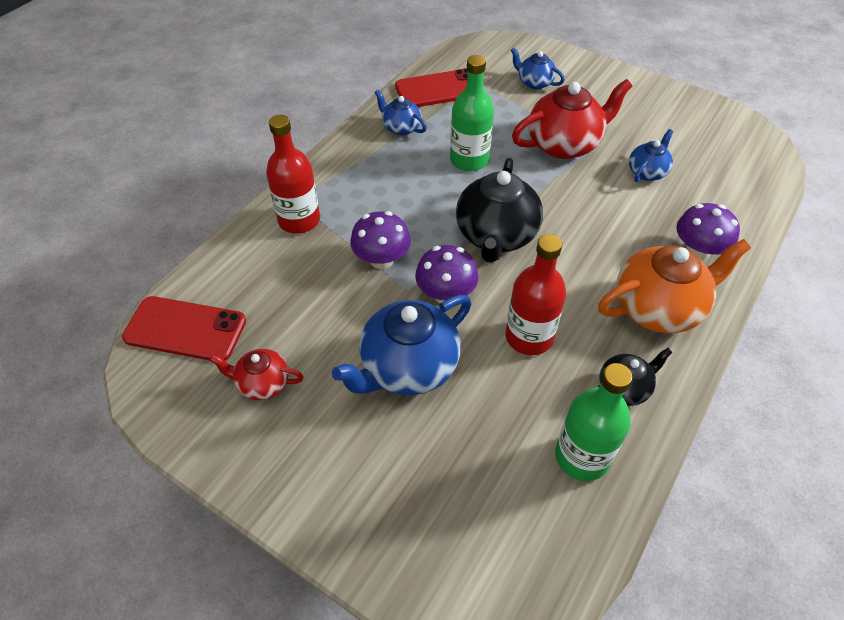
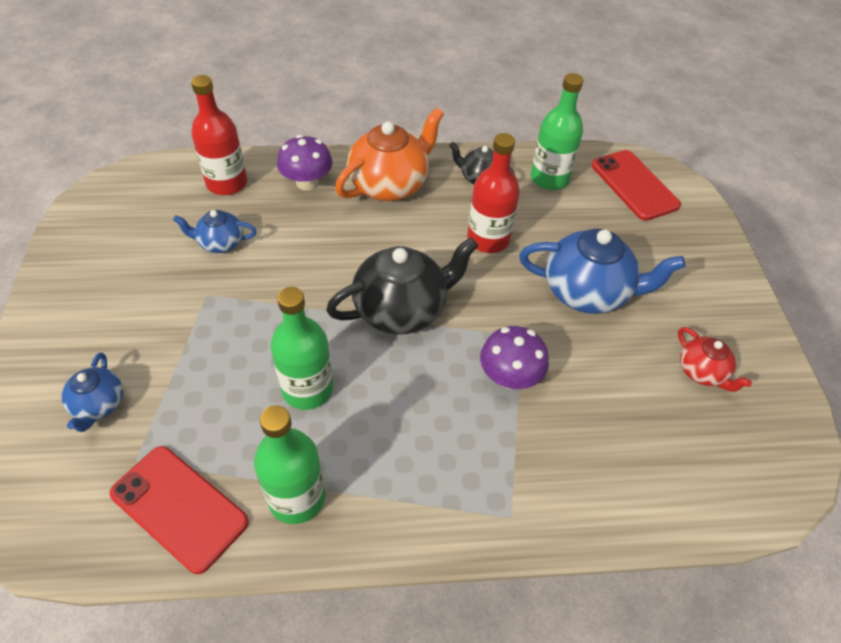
camera: 130 degrees left, 0 degrees up
red phone [122,296,246,361] -> red phone moved to [592,150,681,221]
red bottle [266,115,320,234] -> red bottle moved to [191,75,247,195]
blue teapot [374,90,427,135] -> green bottle [254,405,325,524]
purple mushroom [415,245,478,303] -> none
red teapot [512,79,632,159] -> none
orange teapot [598,239,751,333] -> orange teapot turned 105 degrees clockwise [335,107,444,201]

